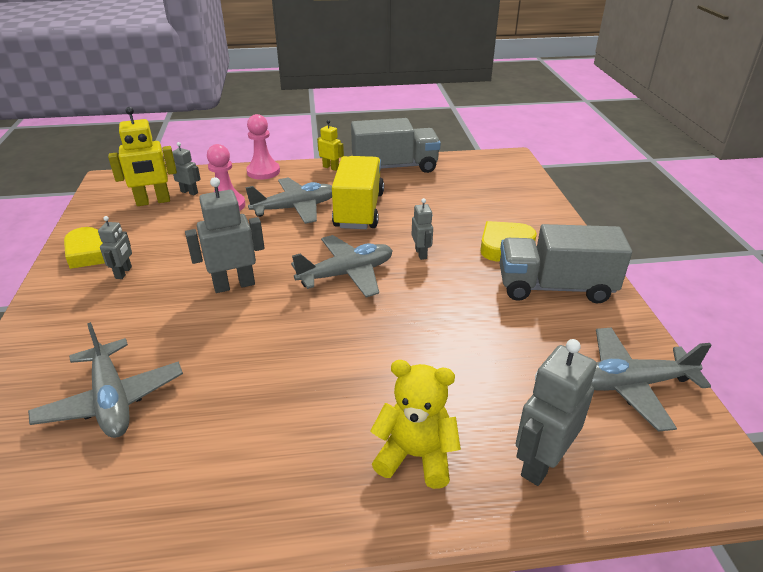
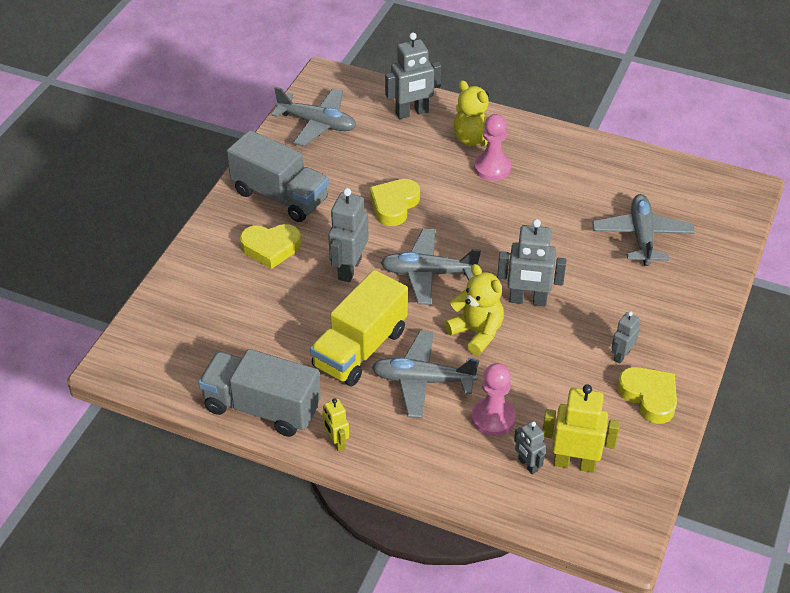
camera: 150 degrees left, 10 degrees up
pink pawn [246,114,280,180] -> pink pawn moved to [474,114,511,181]
grey robot [412,198,433,260] -> grey robot [328,188,369,282], size x1.77
none -> yellow heart [370,179,420,226]
none -> yellow teddy bear [445,264,504,355]

